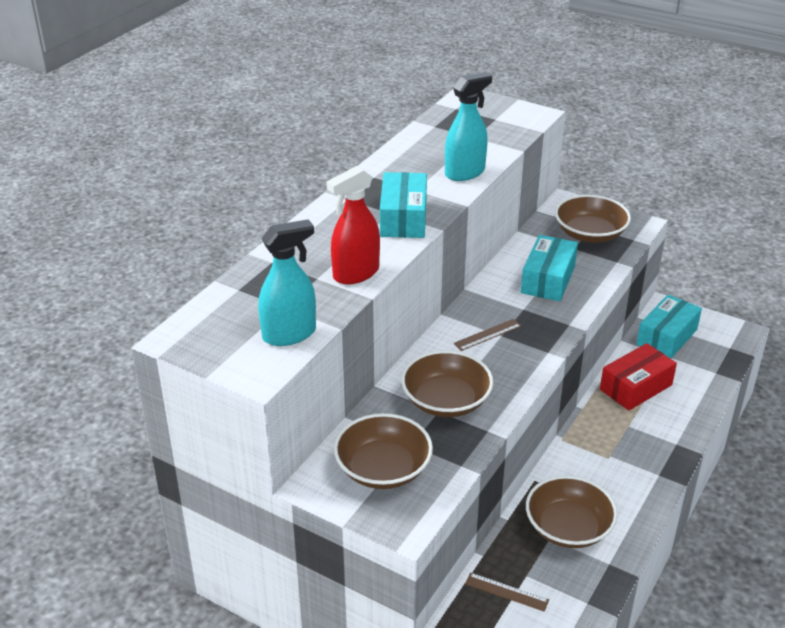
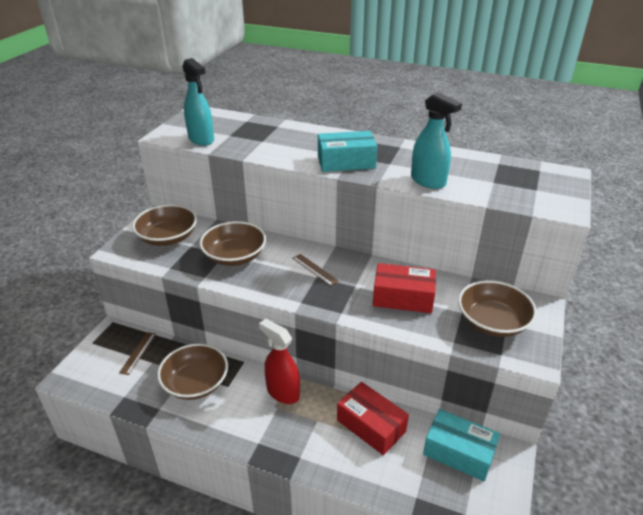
camera: 80 degrees right, 0 degrees up
red spray bottle [326,166,380,285] -> red spray bottle moved to [259,319,300,404]
turquoise box [521,235,578,301] -> red box [373,263,436,313]

